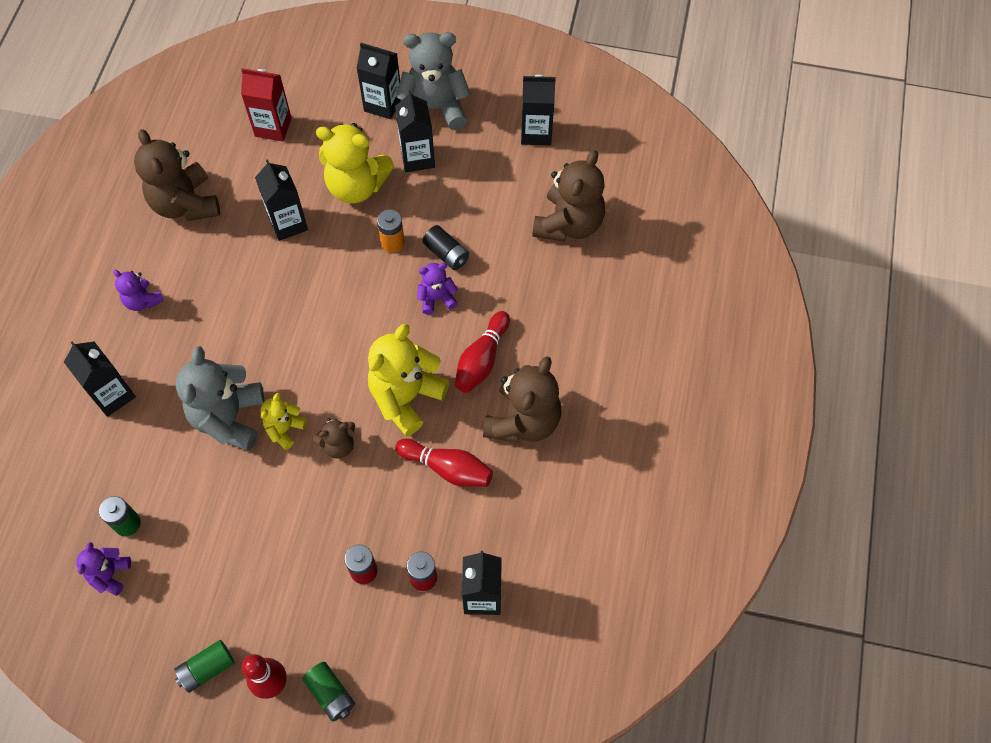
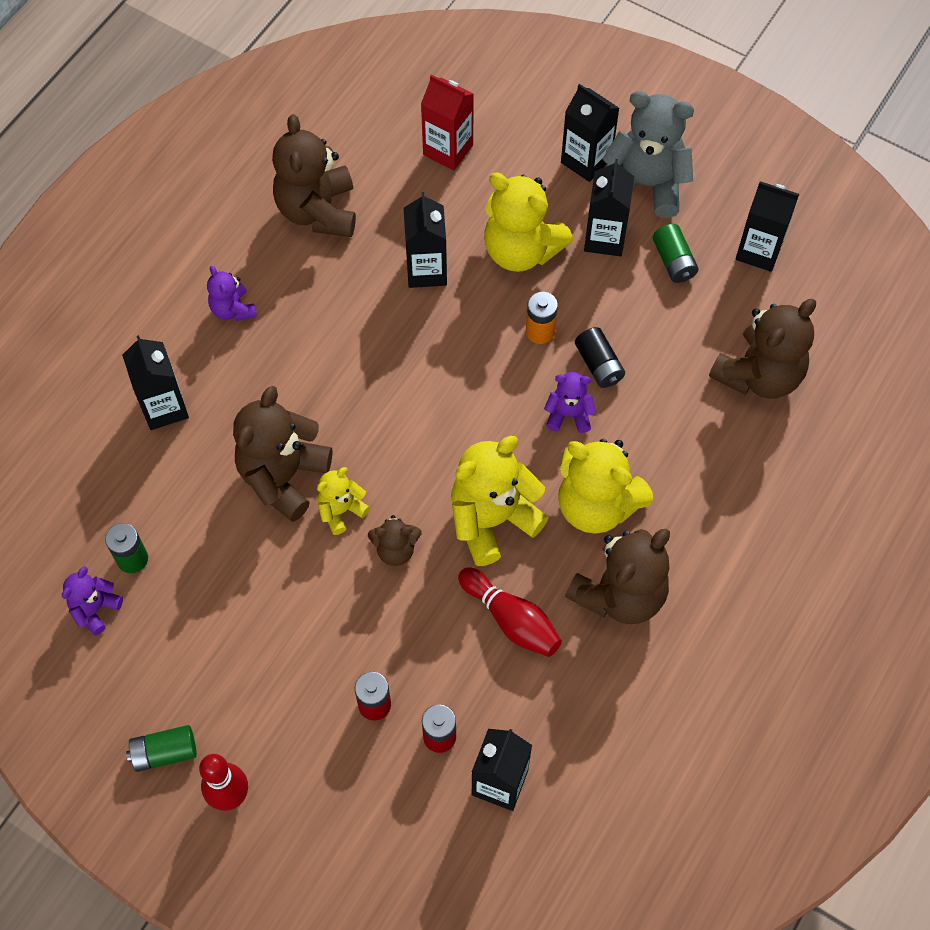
camera: 20 degrees right, 0 degrees up
grey teddy bear [175,346,264,451] -> brown teddy bear [233,386,332,522]
green battery [302,662,355,722] -> green battery moved to [653,224,699,283]
red bowling pin [455,311,510,393] -> yellow teddy bear [558,439,653,534]

